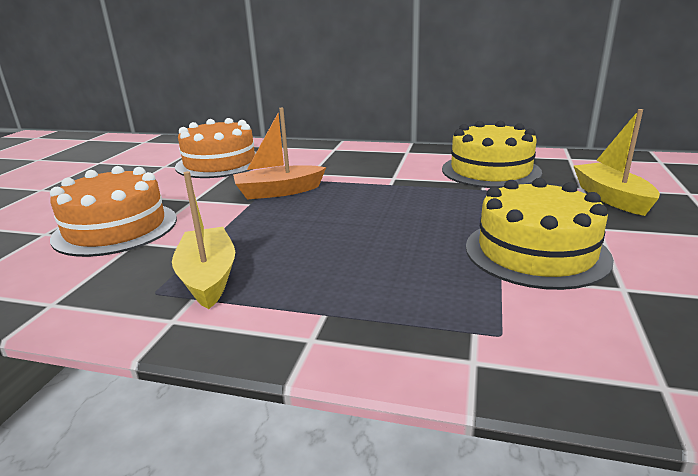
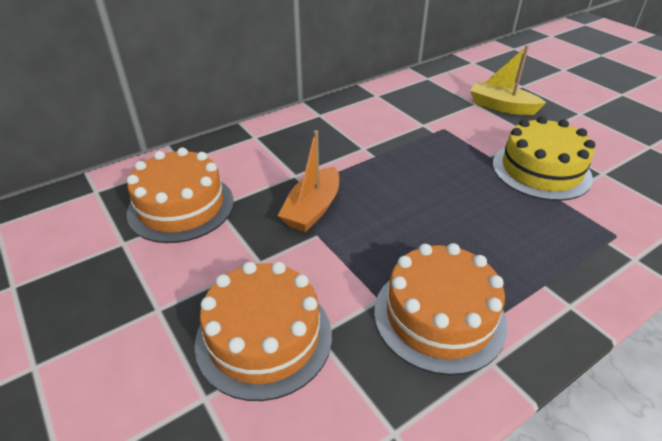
camera: 50 degrees left, 15 degrees up
yellow boat [172,171,235,309] -> orange cake [374,243,508,375]
yellow cake [442,121,542,188] -> none

